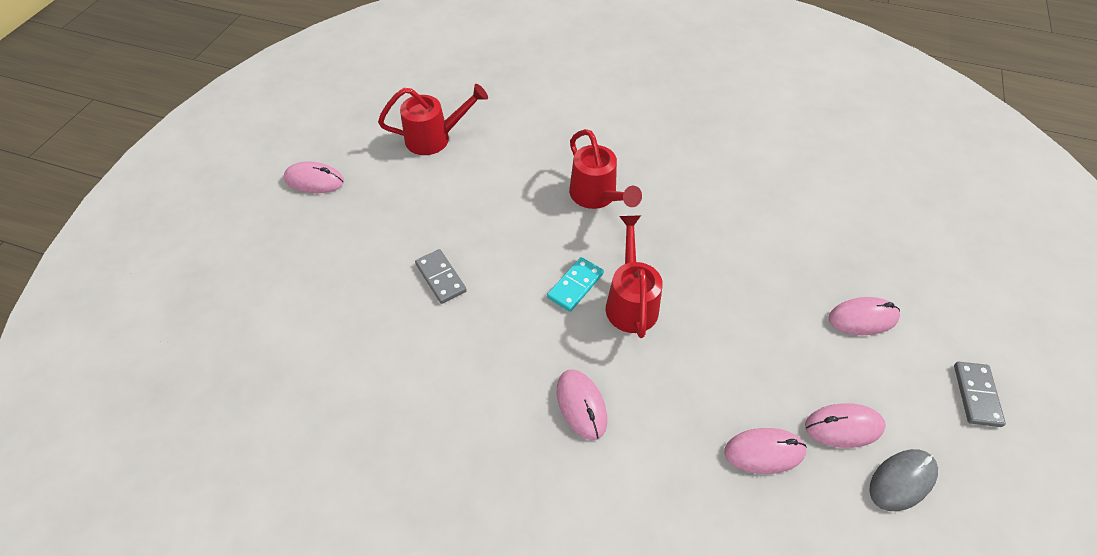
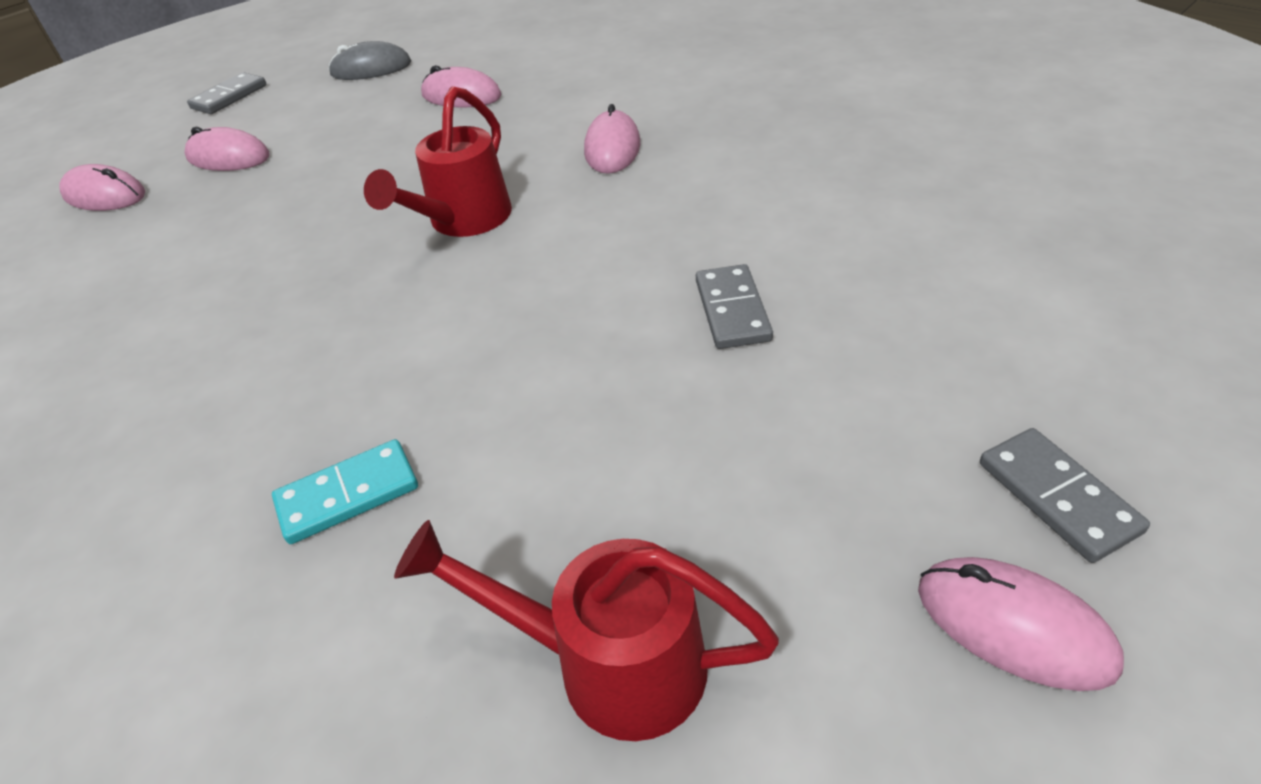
camera: 150 degrees left, 10 degrees down
turquoise domino [547,257,604,312] -> turquoise domino moved to [272,439,418,544]
red watering can [569,129,642,209] -> none
pink mouse [805,403,886,448] -> pink mouse moved to [59,164,145,211]
none -> grey domino [980,428,1150,563]

